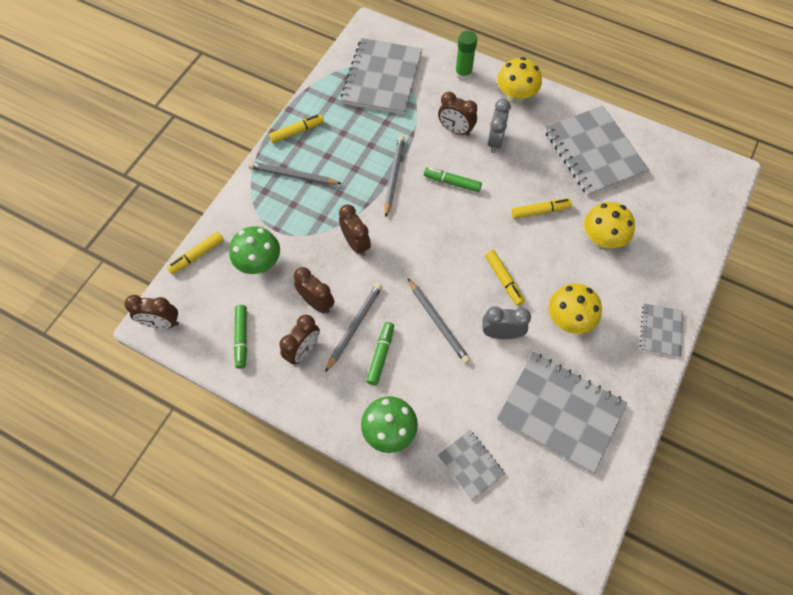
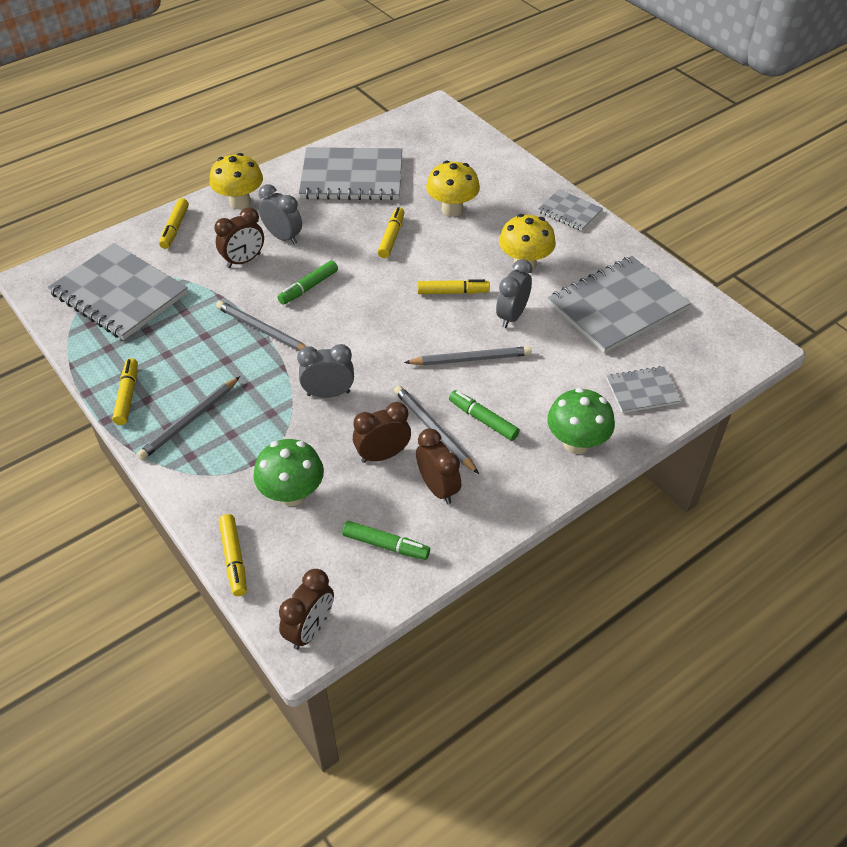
camera: 65 degrees left, 15 degrees down
brown clock [339,205,371,256] -> grey clock [297,344,354,398]
green glue stick [455,31,477,81] -> yellow marker [159,198,189,249]

